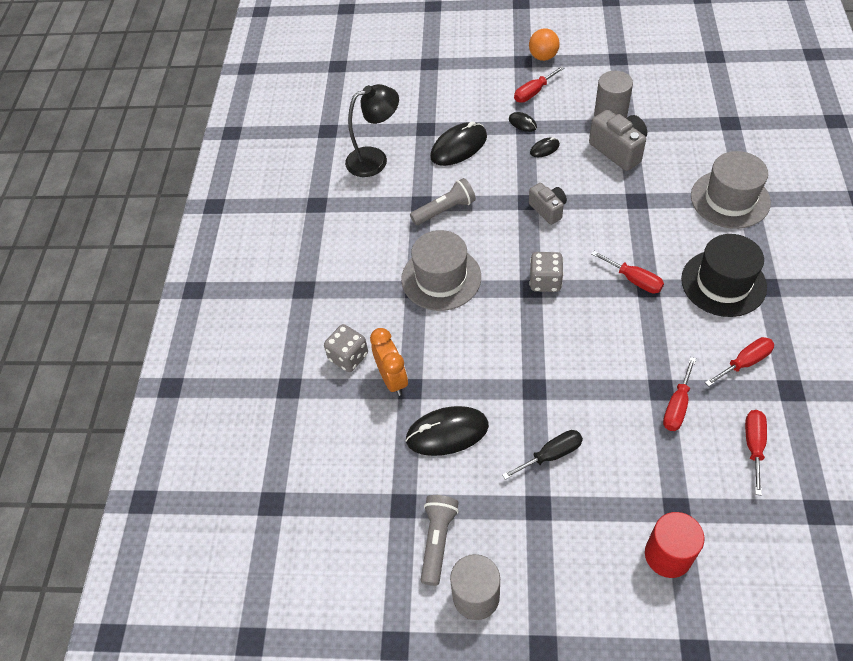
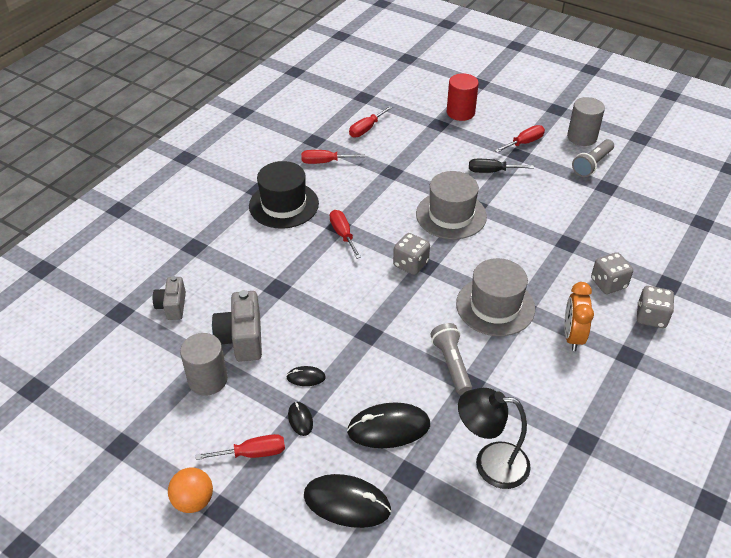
camera: 155 degrees left, 10 degrees down
orange clock [370,328,408,396] -> orange clock moved to [564,282,594,351]
black mouse [405,406,489,456] -> black mouse moved to [304,474,391,528]
grey flashlight [410,178,476,225] -> grey flashlight turned 75 degrees clockwise [430,323,472,395]
grey camera [529,183,567,225] -> grey camera moved to [153,276,186,320]
red screwdriver [663,357,696,431] -> red screwdriver moved to [495,125,545,153]
grey hat [691,151,771,229] -> grey hat moved to [416,171,487,239]
none -> grey dice [637,286,675,328]

